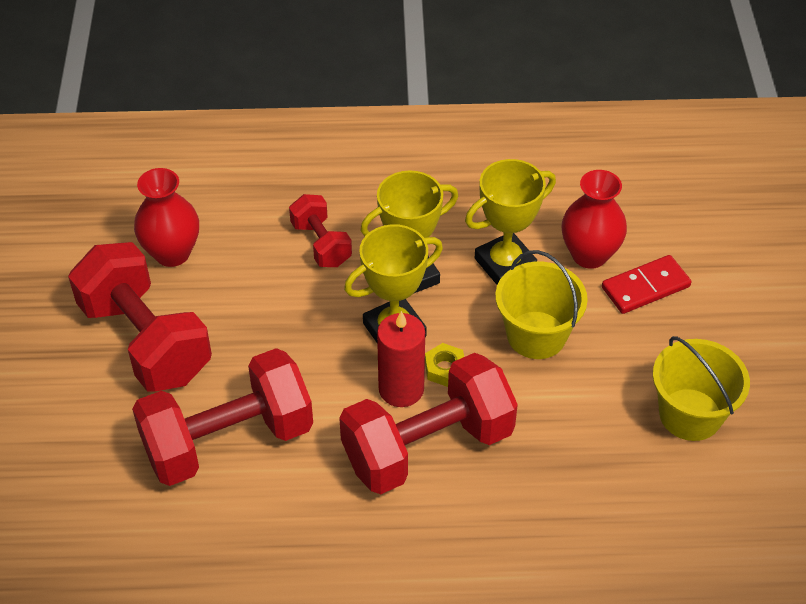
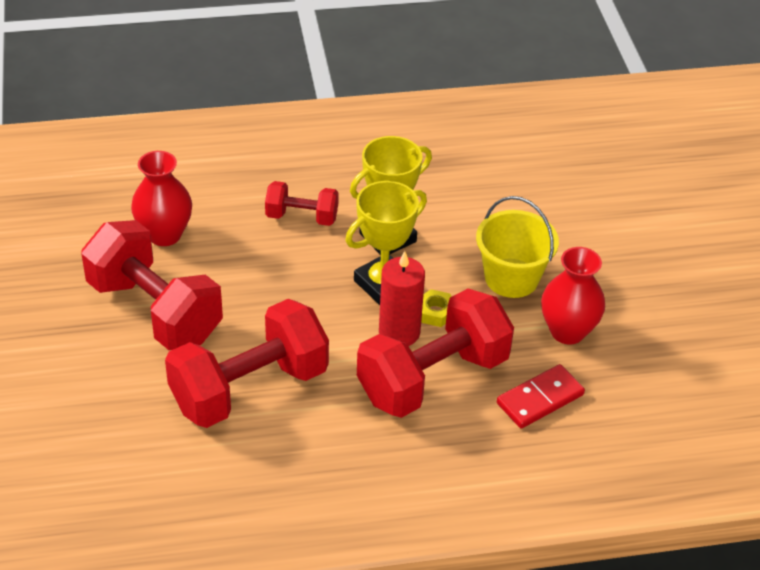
camera: 10 degrees left, 5 degrees down
red dumbbell [289,194,352,267] -> red dumbbell turned 45 degrees counterclockwise [265,181,339,226]
yellow trophy [465,159,556,285] -> none
red vase [562,170,627,269] -> red vase moved to [541,247,605,344]
red domino [602,255,691,314] -> red domino moved to [497,364,585,428]
yellow bucket [653,336,750,441] -> none

